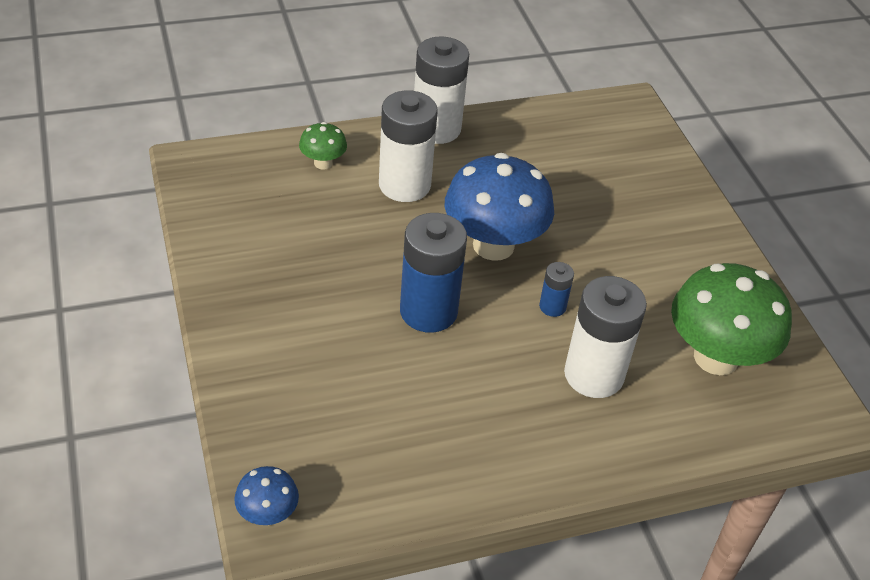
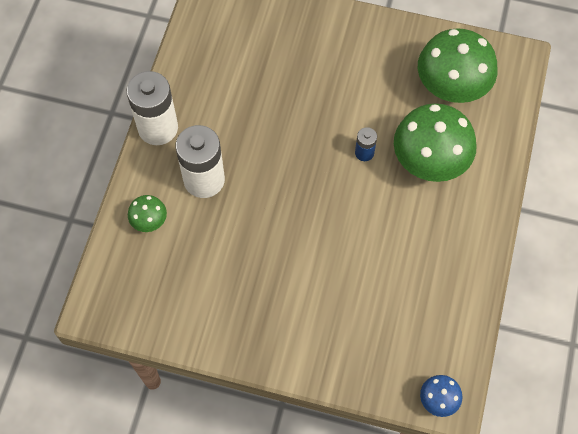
camera: 55 degrees left, 20 degrees up
blue battery [400,213,467,333] -> none
blue mushroom [445,153,554,261] -> none
white battery [564,276,647,398] -> green mushroom [394,103,477,182]

